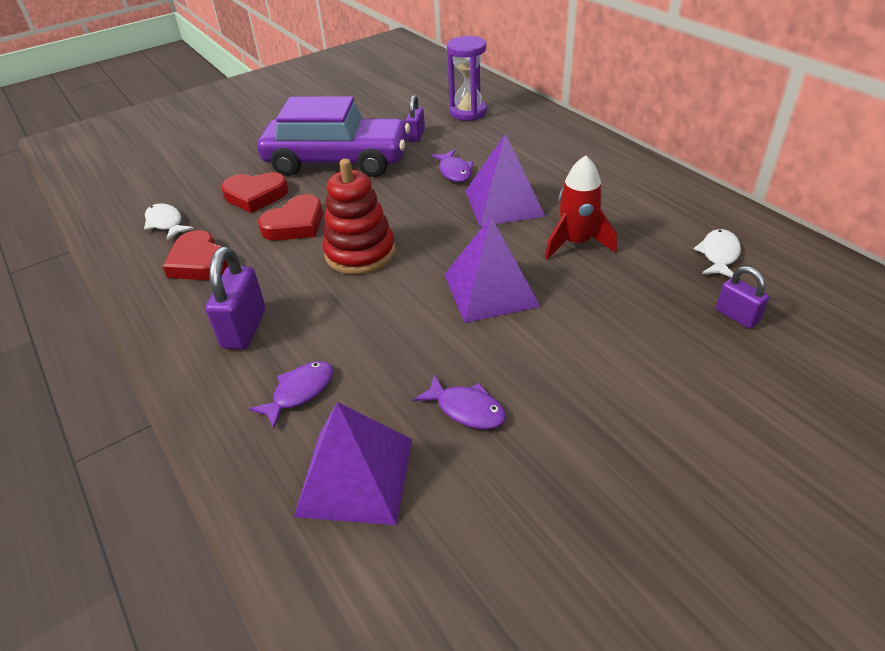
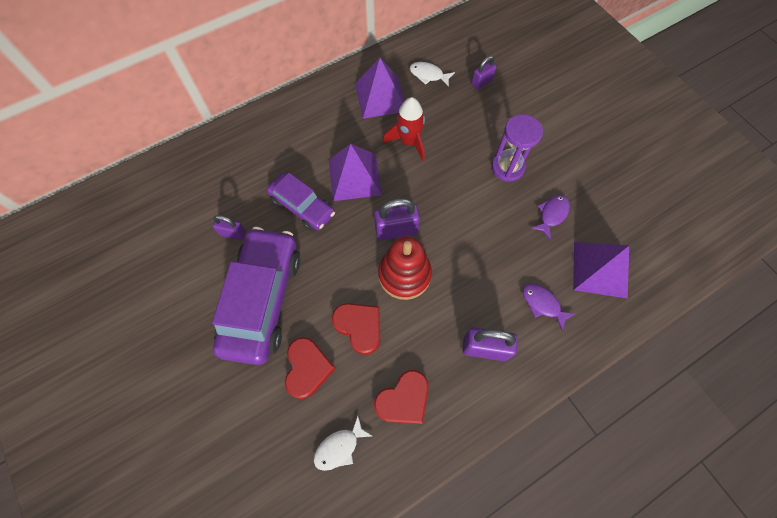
camera: 90 degrees left, 25 degrees up
purple fish [431,149,473,182] -> purple car [267,173,335,231]
purple pyramid [444,216,541,323] -> purple pyramid moved to [355,58,404,119]
purple hourglass [447,36,487,121] -> purple hourglass moved to [492,114,543,182]
none -> purple padlock [374,198,420,241]

